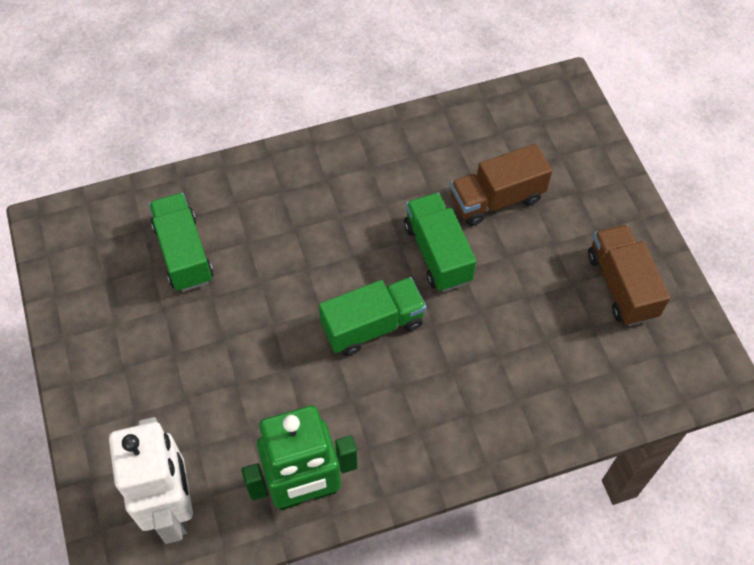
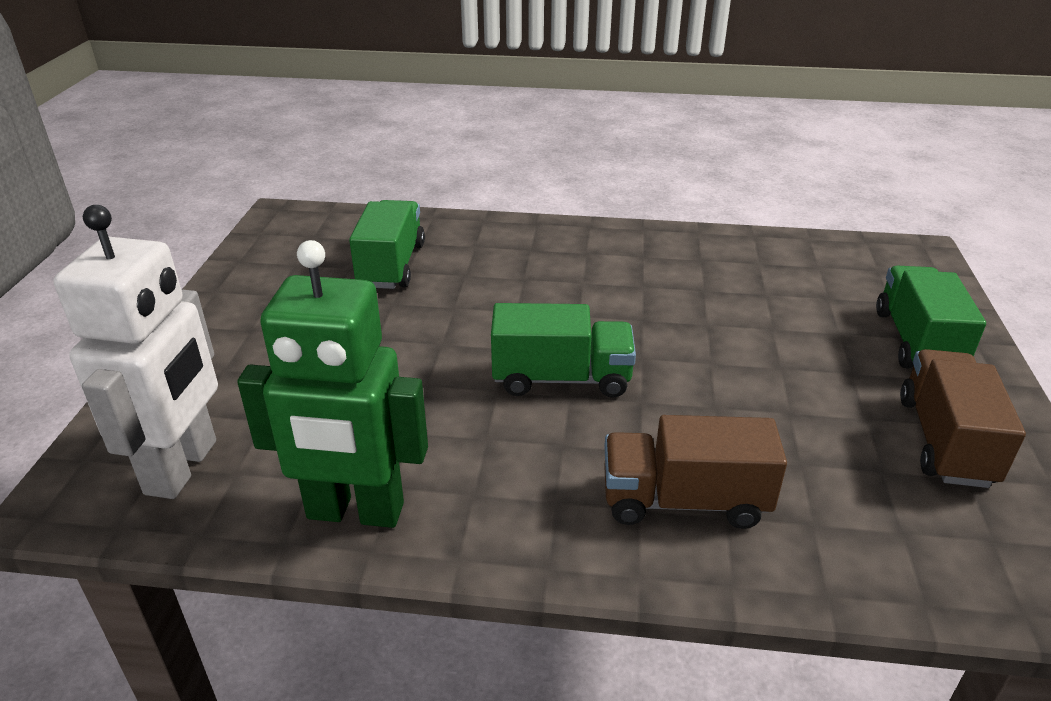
camera: 25 degrees right, 25 degrees down
green truck [404,193,476,292] -> green truck moved to [876,266,986,368]
brown truck [450,144,552,226] -> brown truck moved to [604,415,787,529]

